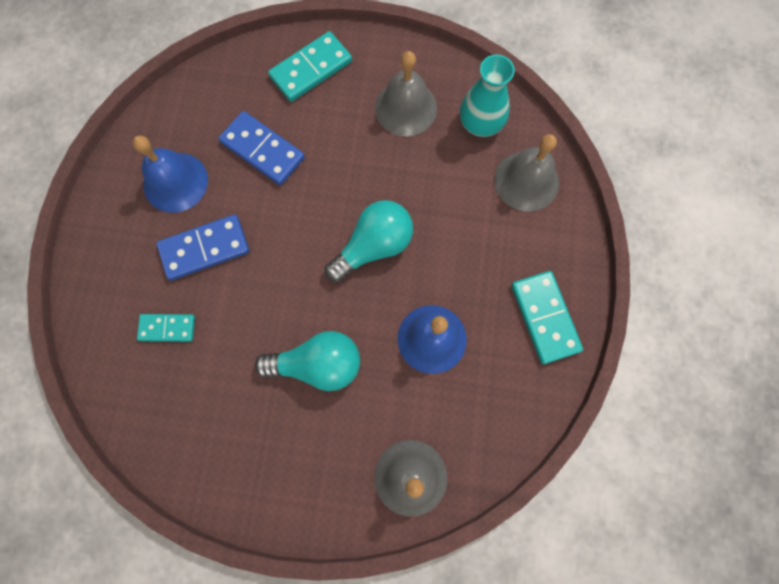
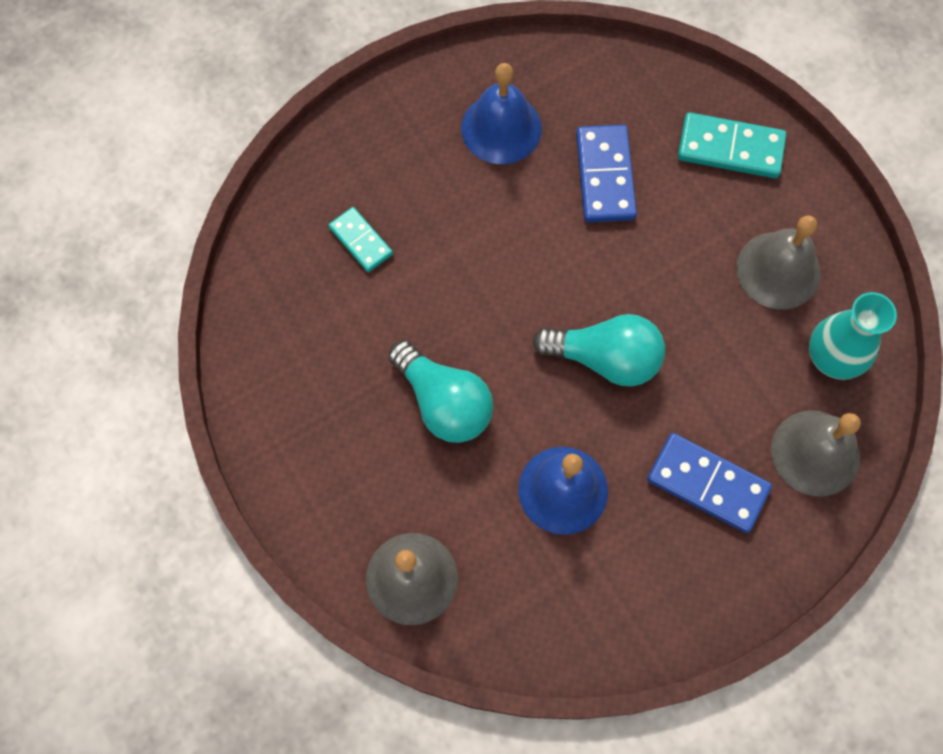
camera: 50 degrees right, 5 degrees down
blue domino [156,214,249,281] -> blue domino moved to [647,433,772,533]
turquoise domino [511,271,583,364] -> none

